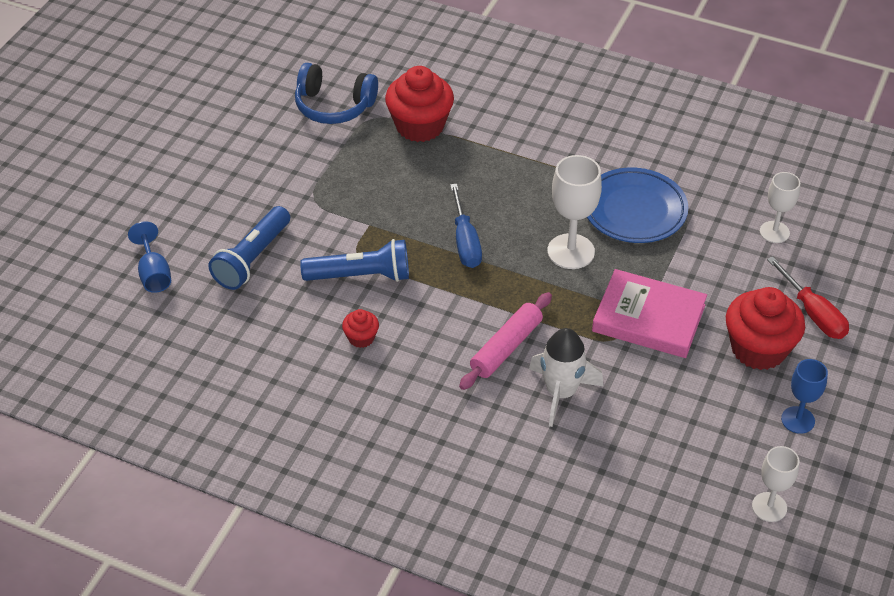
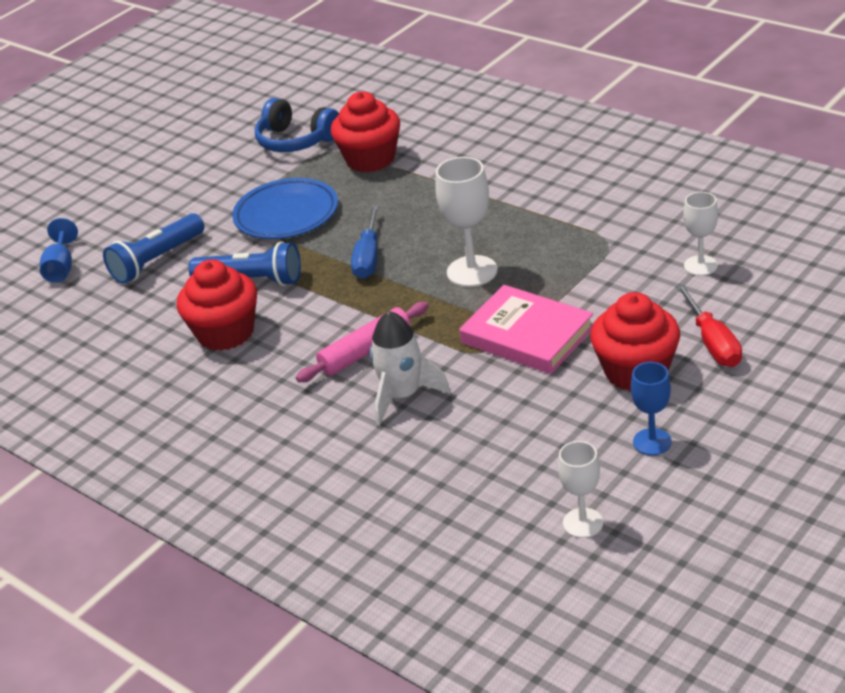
camera: 20 degrees right, 10 degrees down
red cupcake [342,309,379,348] -> red cupcake [177,259,257,351], size x2.10
blue plate [587,168,688,243] -> blue plate moved to [232,178,338,239]

